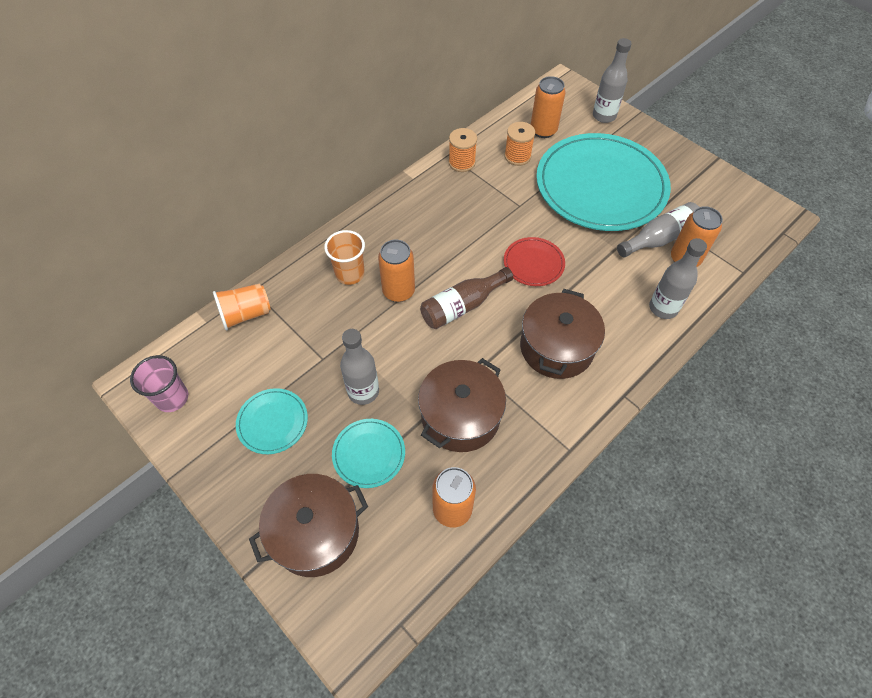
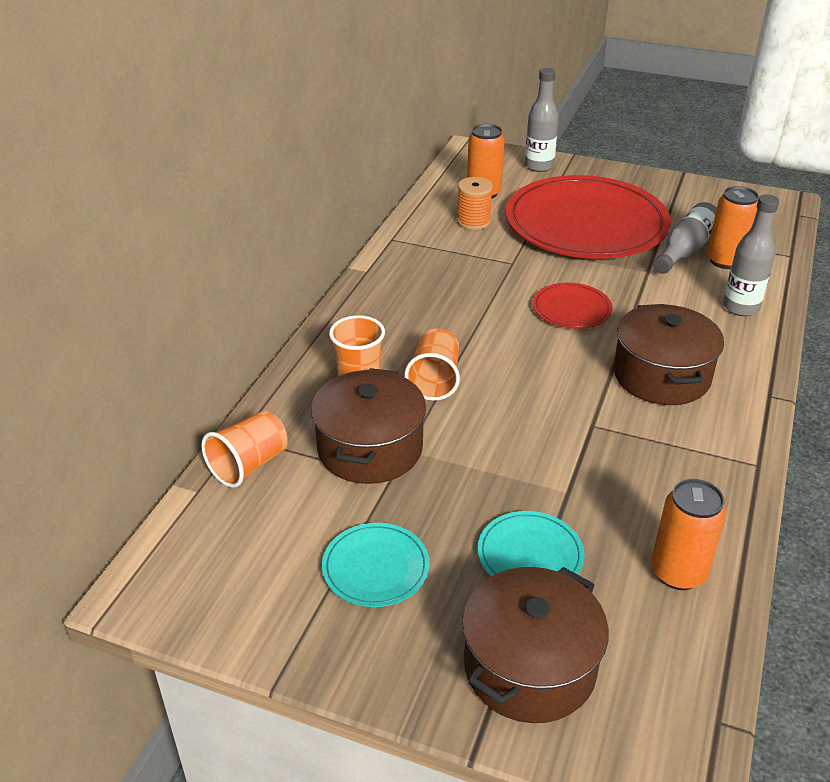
camera: 25 degrees left, 20 degrees down
pink cup [130,355,188,412] -> none
grey bottle [340,329,379,405] -> none
orange can [378,239,415,302] -> orange cup [405,328,460,401]
brown pot [418,358,506,452] -> brown pot moved to [311,368,426,484]
brown bottle [420,267,513,329] -> none
orange spool [449,128,477,172] -> none
turquoise plate [536,133,671,231] -> red plate [506,175,671,259]

